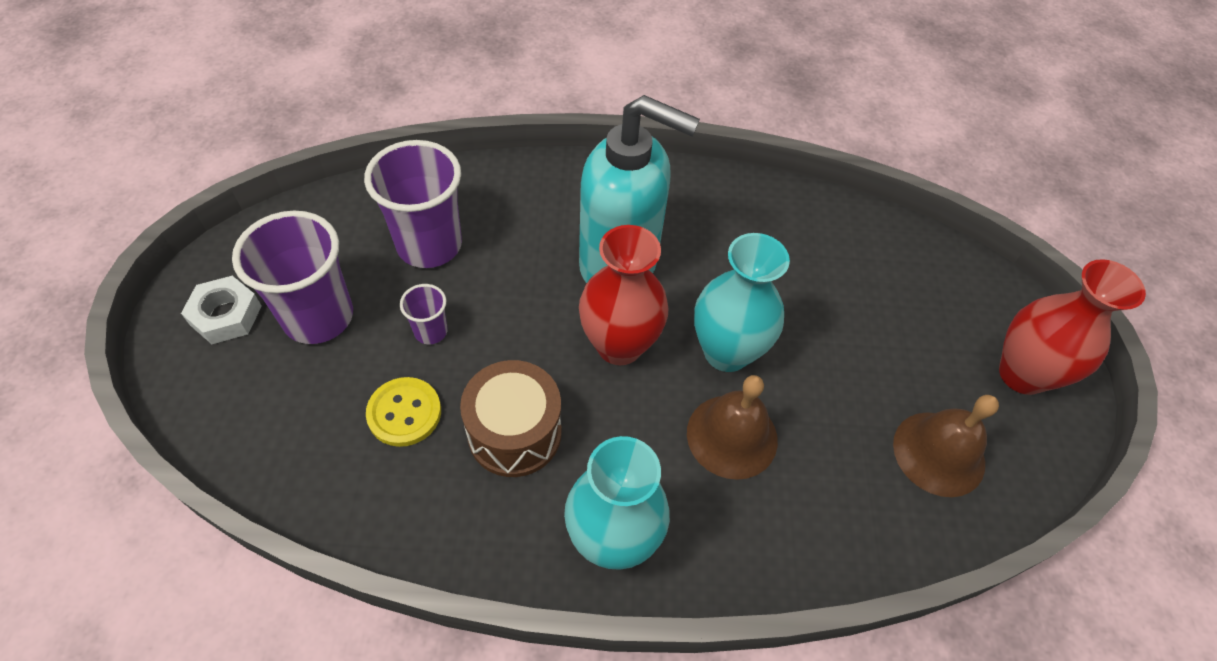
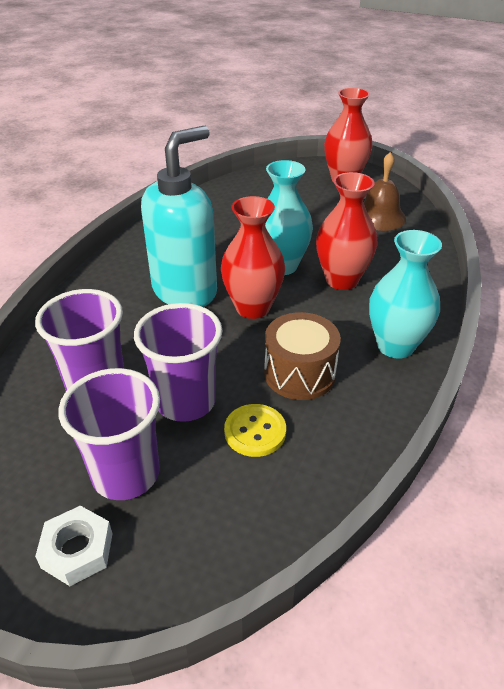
camera: 65 degrees left, 15 degrees down
purple cup [400,284,448,344] -> purple cup [134,303,222,422], size x2.10
brown bell [687,375,778,480] -> red vase [316,172,377,290]

